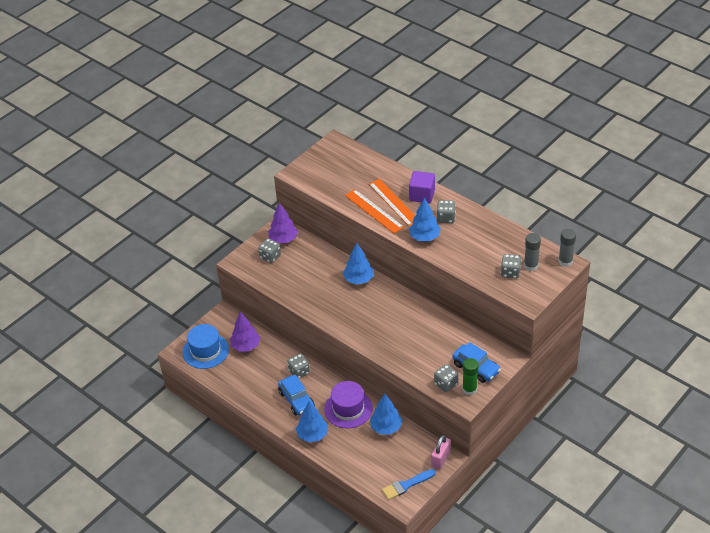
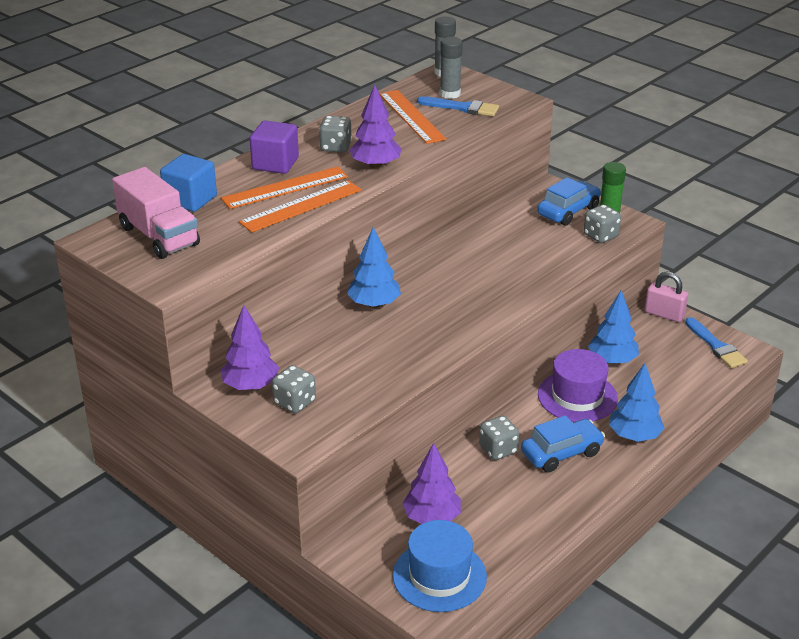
camera: 90 degrees left, 10 degrees down
blue tree [409,198,441,241] -> purple tree [349,85,402,169]
grey dice [501,254,522,279] -> blue brush [417,96,499,116]
none -> pink truck [112,167,200,259]
none -> blue cube [160,154,217,212]
none -> orange ruler [379,90,446,144]

